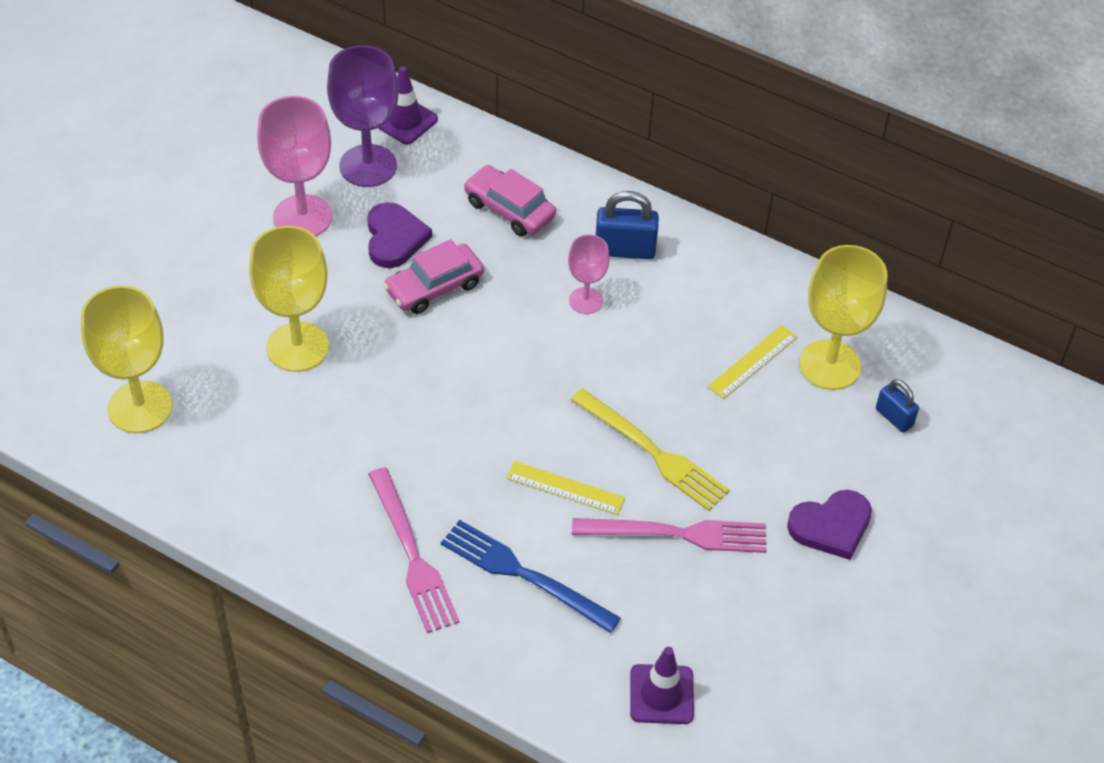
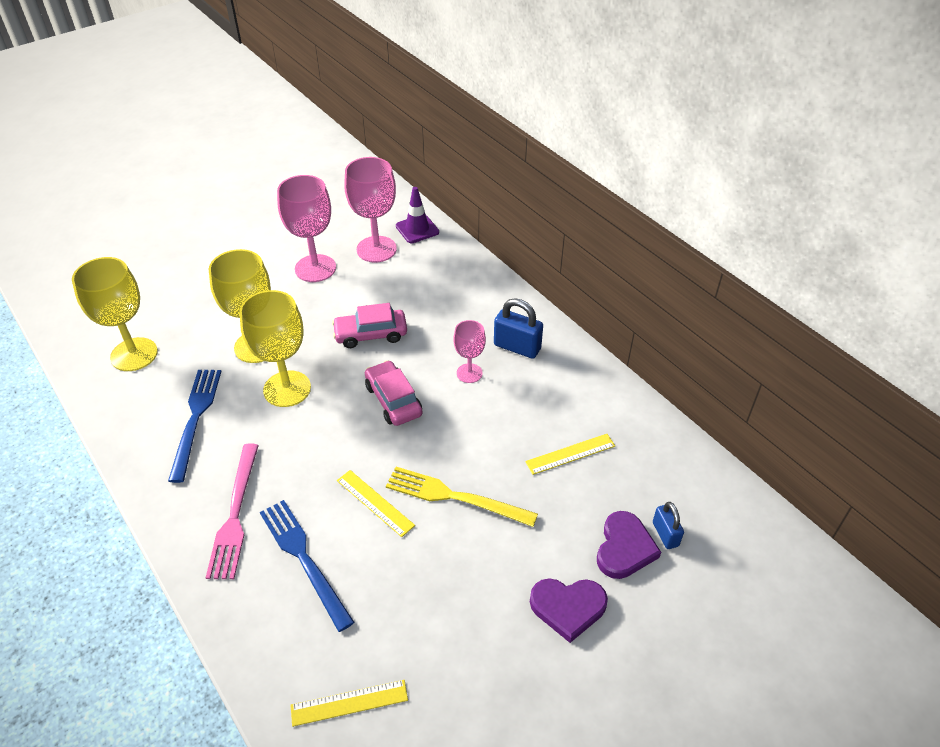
camera: 25 degrees right, 5 degrees down
purple goblet [327,45,399,187] -> pink goblet [344,157,397,263]
purple heart [367,202,432,268] -> purple heart moved to [597,511,661,579]
pink car [464,165,556,236] -> pink car moved to [365,360,422,426]
yellow fork [570,388,729,511] -> yellow fork turned 135 degrees clockwise [386,467,538,527]
pink fork [572,518,766,553] -> none
purple traffic cone [630,647,694,724] -> yellow ruler [290,680,408,727]
yellow goblet [799,245,888,390] -> yellow goblet moved to [239,290,311,407]
none -> blue fork [168,370,221,483]

